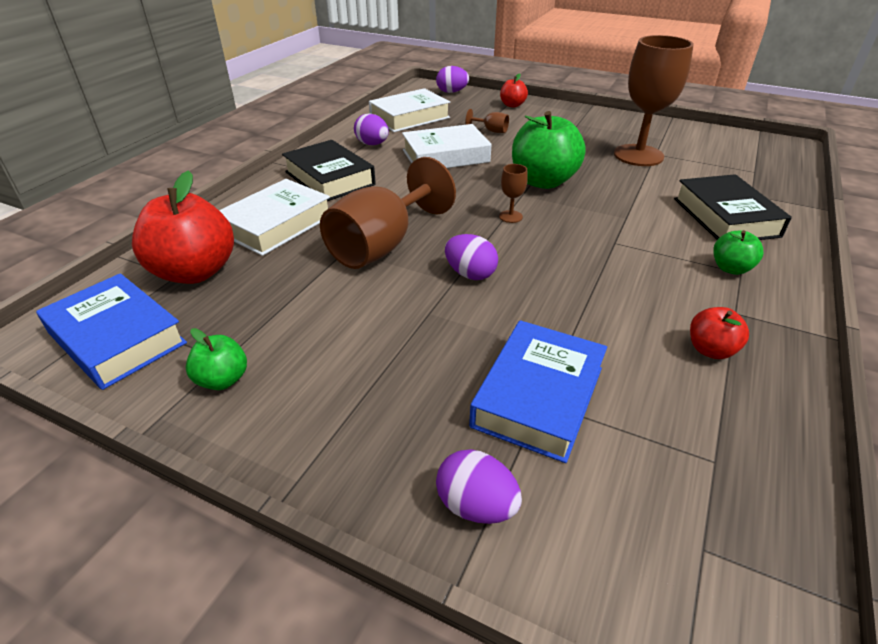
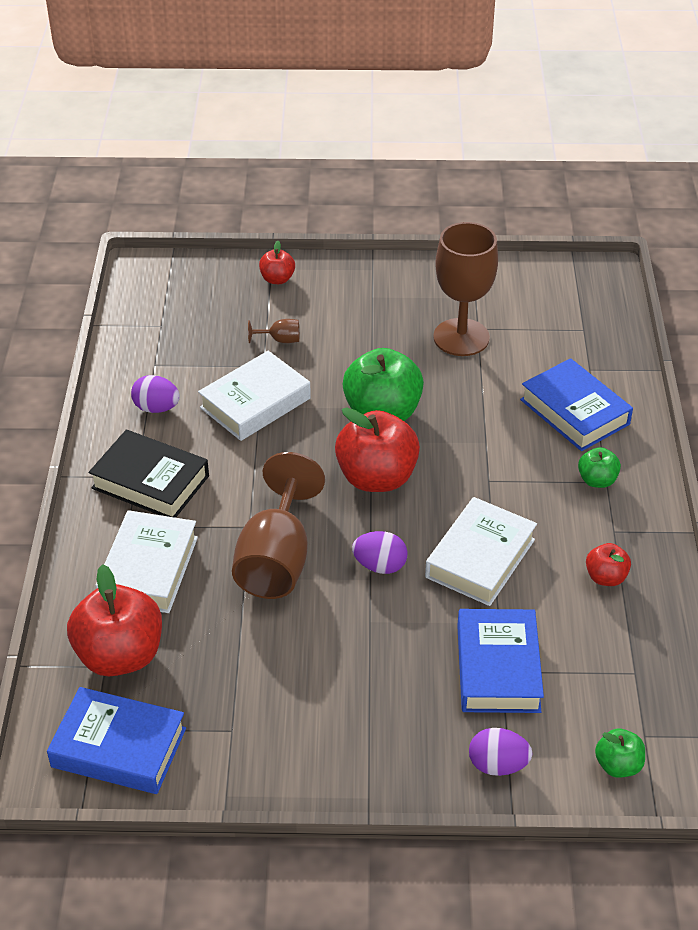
camera: 25 degrees left, 5 degrees up
green apple [186,328,247,390] -> green apple moved to [595,728,645,778]
white book [369,88,450,132] -> white book moved to [425,497,537,606]
purple egg [436,66,469,93] -> none
brown goblet [499,164,528,223] -> red apple [335,407,420,492]
black book [674,174,792,240] -> blue book [520,358,633,451]

